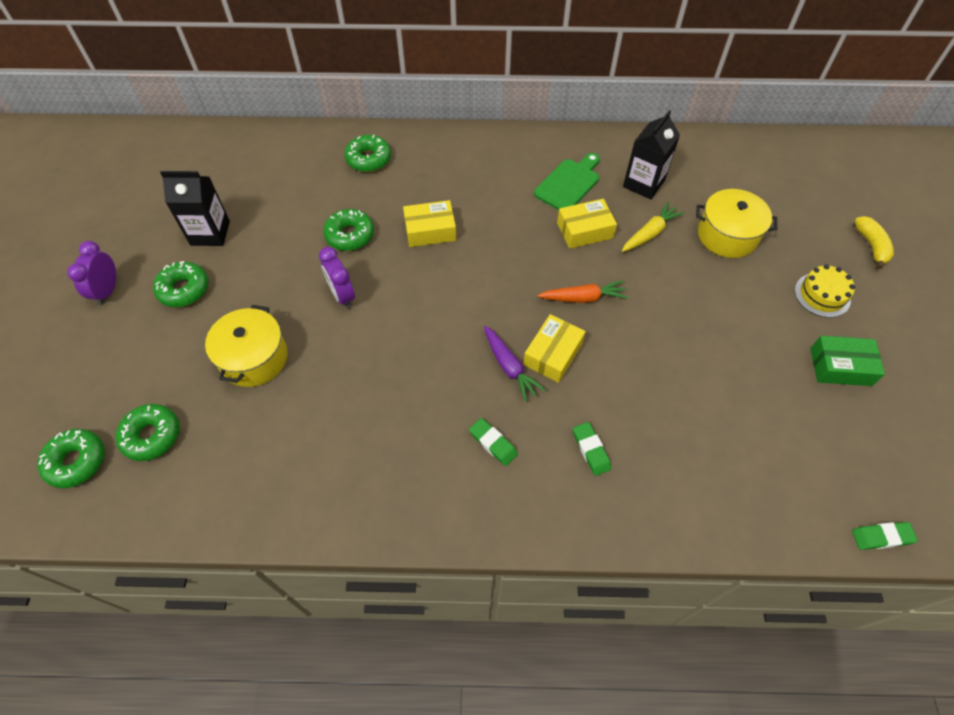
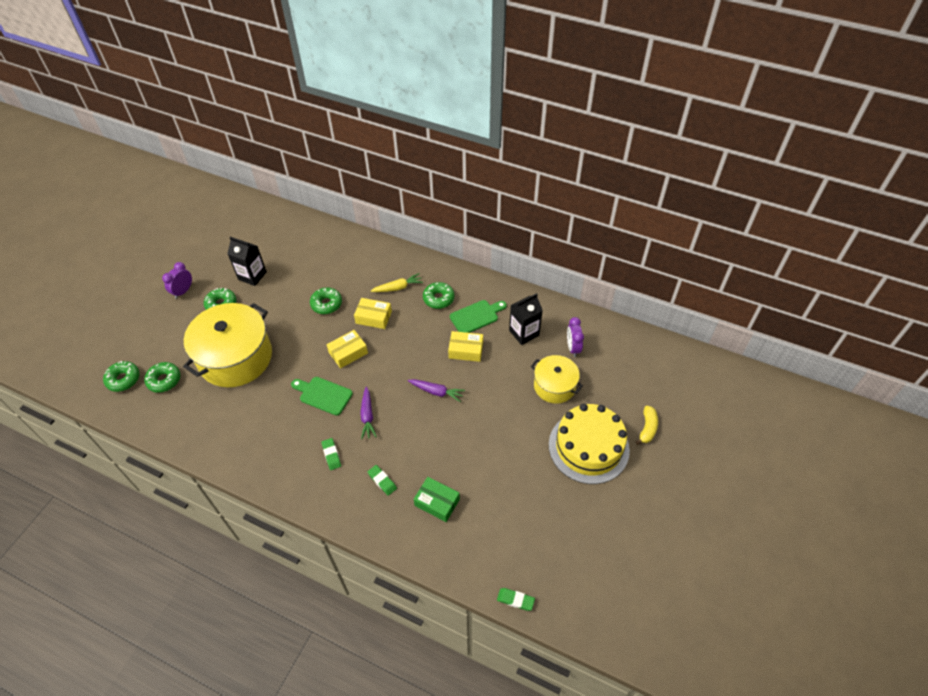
camera: 25 degrees right, 5 degrees down
yellow pot [205,305,288,387] -> yellow pot [183,303,272,387], size x1.80
purple clock [319,247,355,309] -> purple clock moved to [567,317,584,357]
green donut [344,135,391,172] -> green donut moved to [423,282,454,309]
yellow box [523,314,586,383] -> yellow box moved to [327,330,368,368]
orange carrot [537,280,628,303] -> purple carrot [408,379,465,402]
green eraser [573,422,611,476] -> green eraser turned 45 degrees counterclockwise [368,465,397,496]
yellow carrot [622,202,684,252] -> yellow carrot moved to [371,273,423,292]
yellow cake [795,264,855,318] -> yellow cake [549,404,630,484], size x2.13
green box [810,336,885,386] -> green box moved to [414,477,460,522]
none -> green cutting board [291,377,353,416]

